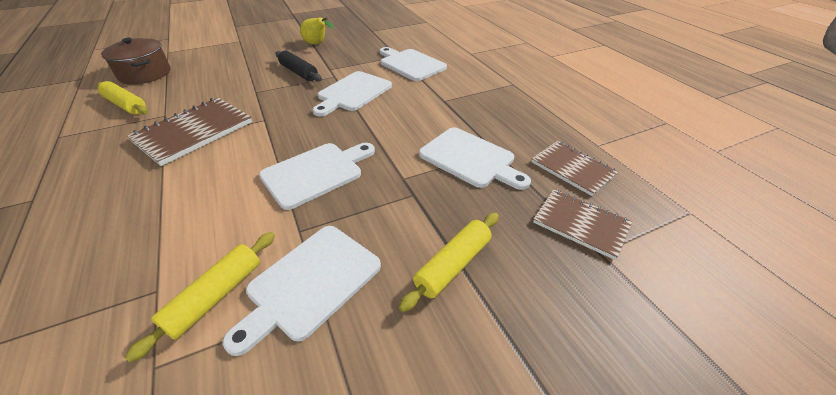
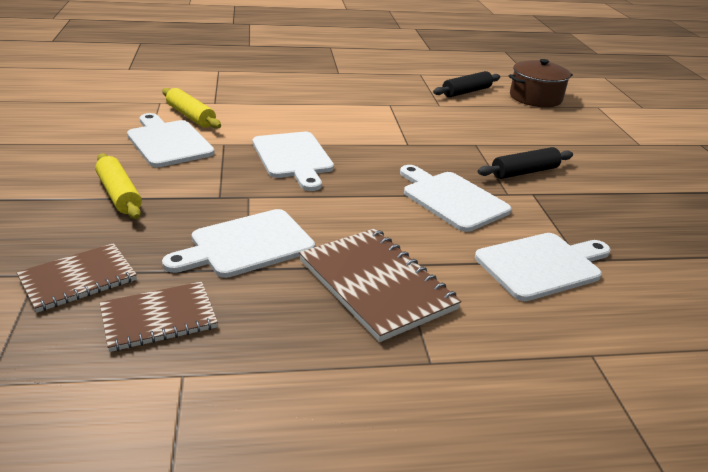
camera: 105 degrees right, 10 degrees down
yellow rolling pin [97,81,148,115] -> black rolling pin [433,71,500,97]
brown notebook [127,98,252,166] -> brown notebook moved to [299,228,461,342]
yellow pear [300,17,334,45] -> none

